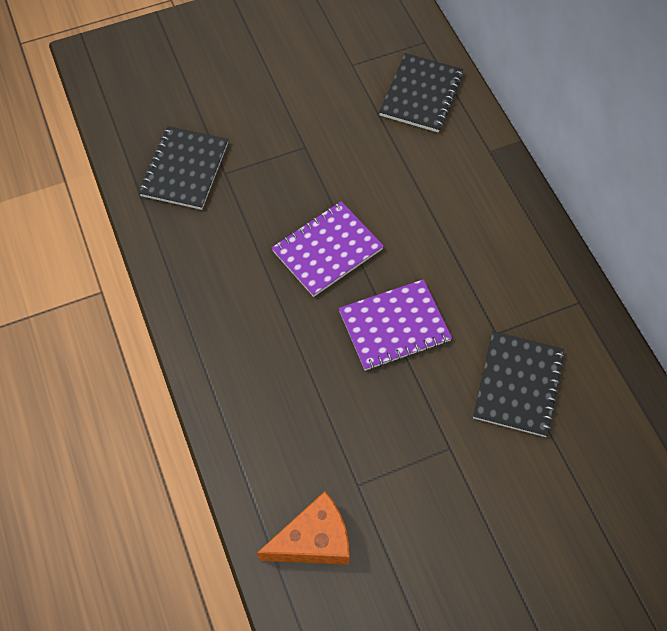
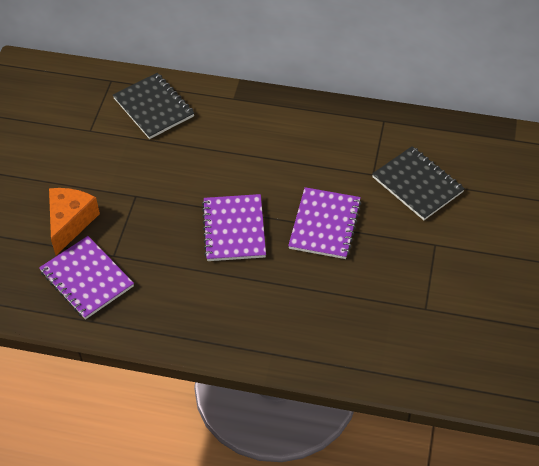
camera: 55 degrees left, 10 degrees down
black notebook [139,126,228,210] -> purple notebook [39,236,134,320]
orange cheese [257,491,349,565] -> orange cheese moved to [49,188,100,255]

